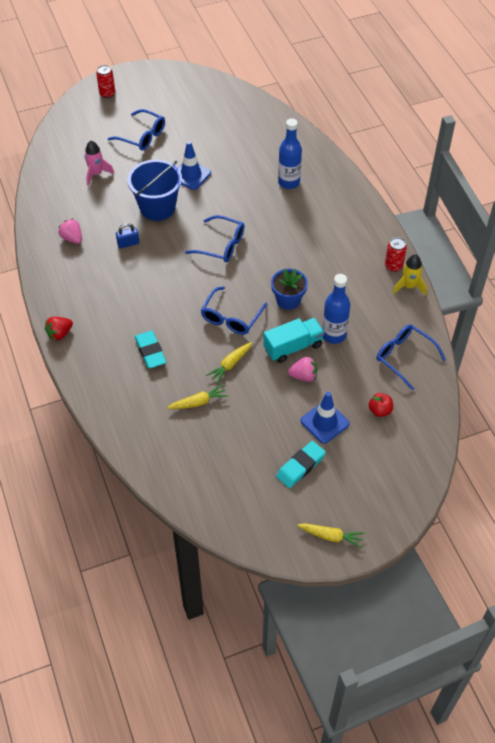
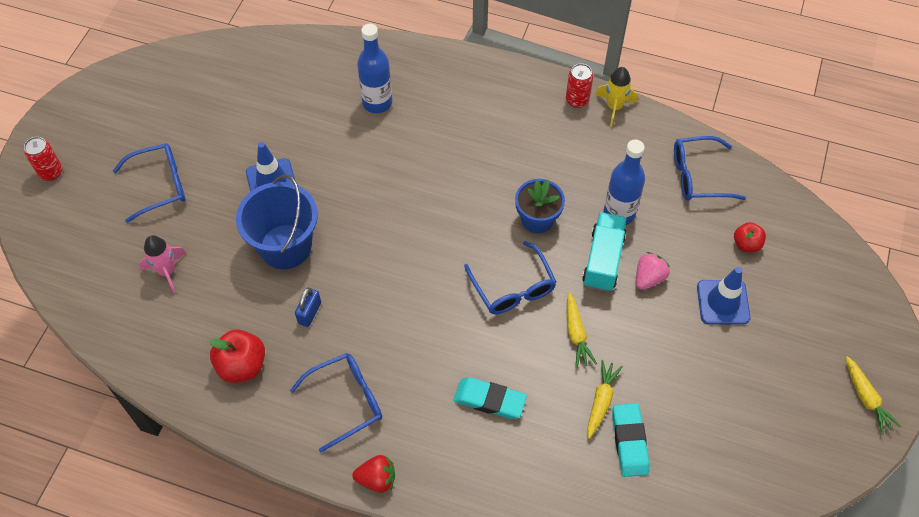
camera: 50 degrees left, 5 degrees up
red strawberry [45,317,73,340] -> red strawberry turned 90 degrees counterclockwise [352,455,395,493]
pink strawberry [58,218,82,244] -> red apple [209,329,265,383]
blue glasses [185,215,244,263] -> blue glasses moved to [290,353,382,452]
turquoise eraser [276,441,326,488] -> turquoise eraser moved to [613,404,649,477]
yellow carrot [297,523,365,548] -> yellow carrot turned 105 degrees clockwise [846,356,901,434]

